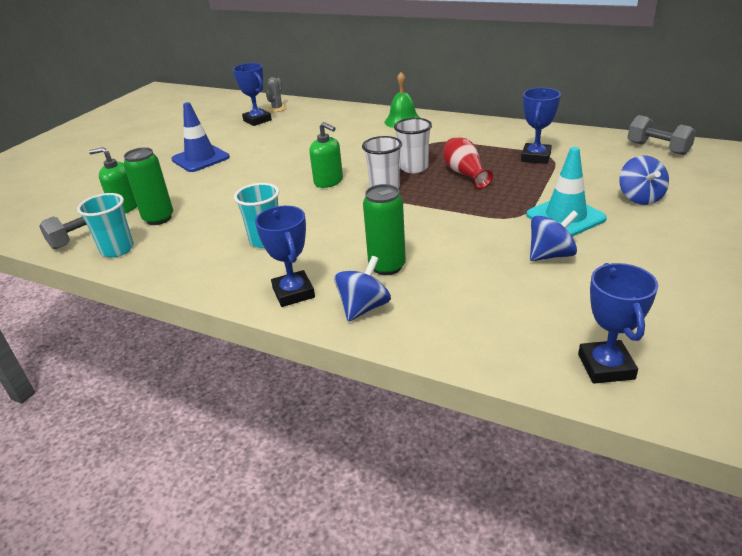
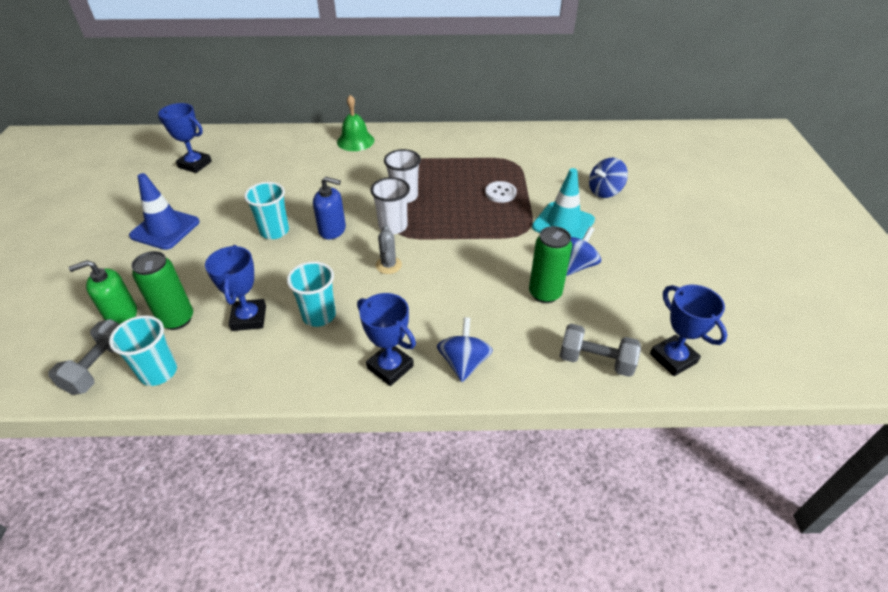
camera: 30 degrees left, 10 degrees up
grey cactus [266,77,287,112] -> grey cactus moved to [376,225,402,274]
green soap dispenser [309,122,343,188] -> blue soap dispenser [313,177,346,239]
green can [363,184,406,275] -> green can moved to [529,226,572,303]
red vase [443,138,493,189] -> none
blue trophy [521,88,561,164] -> blue trophy moved to [205,245,266,331]
blue spinning top [619,155,669,205] -> blue spinning top turned 90 degrees clockwise [589,158,628,198]
grey dumbbell [627,115,696,155] -> grey dumbbell moved to [560,324,641,377]
none -> turquoise cup [244,182,289,239]
none -> white button [485,181,517,203]

